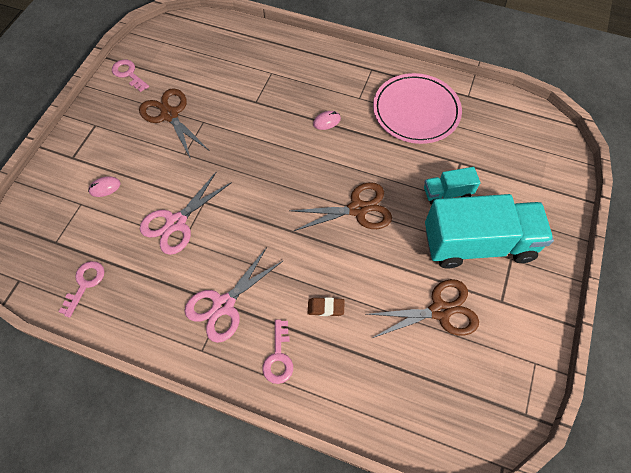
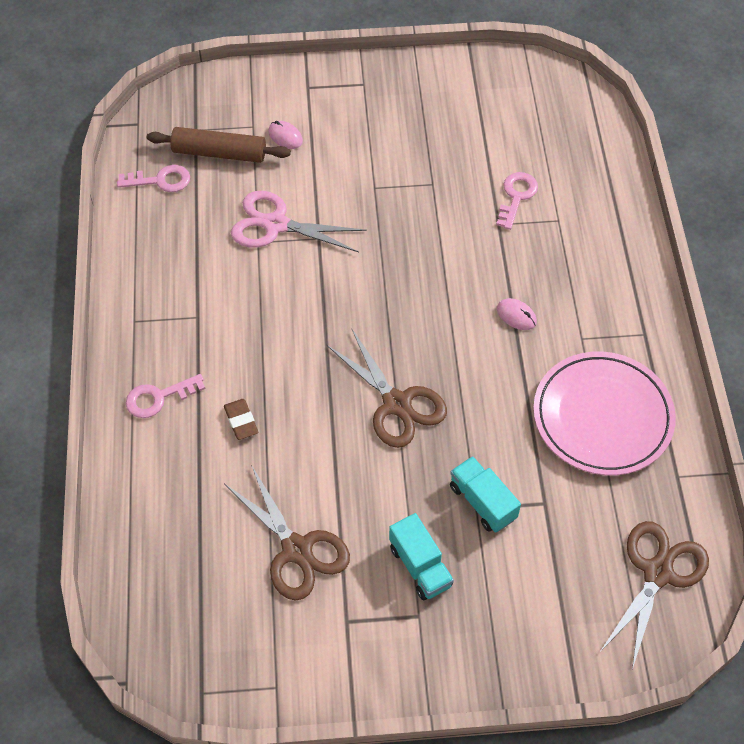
camera: 65 degrees right, 5 degrees down
pink key [112,60,149,92] -> pink key moved to [496,172,538,230]
brown scissors [139,88,210,159] -> brown scissors moved to [600,521,709,670]
pink scissors [184,247,284,343] -> none
turquoise truck [425,194,554,268] -> turquoise truck [389,513,454,600], size x0.47
none -> brown rolling pin [147,127,291,163]

